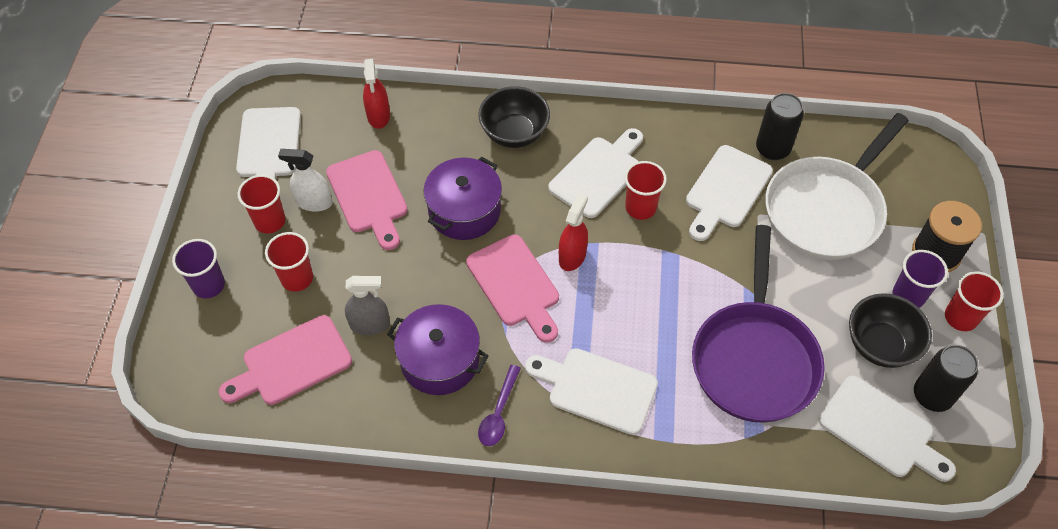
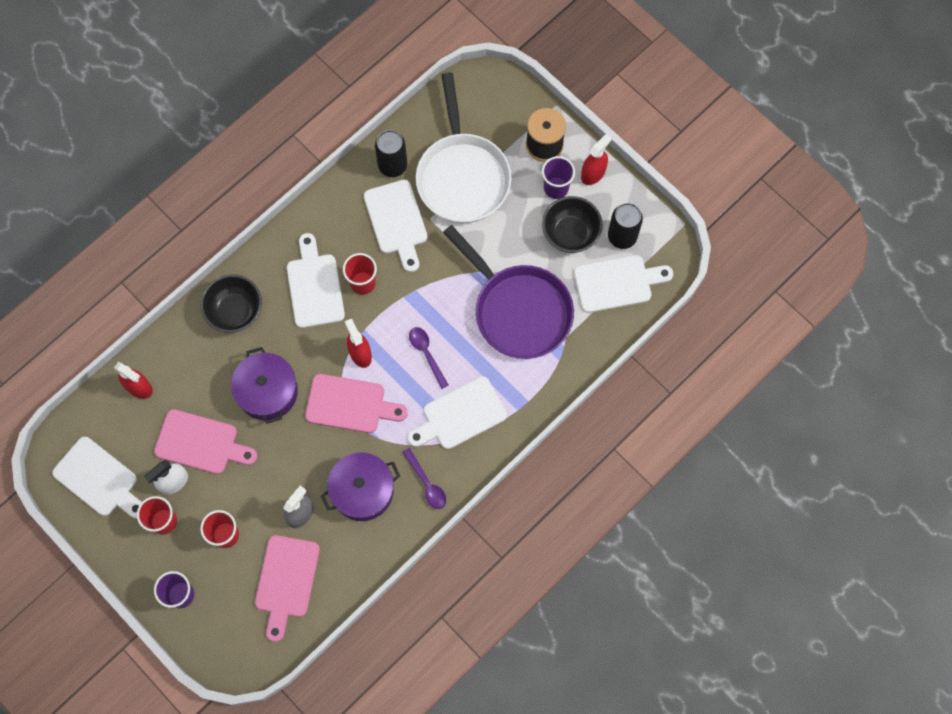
camera: 50 degrees left, 15 degrees up
red cup [945,271,1004,331] -> red spray bottle [581,133,611,185]
none -> purple spoon [409,327,448,389]

